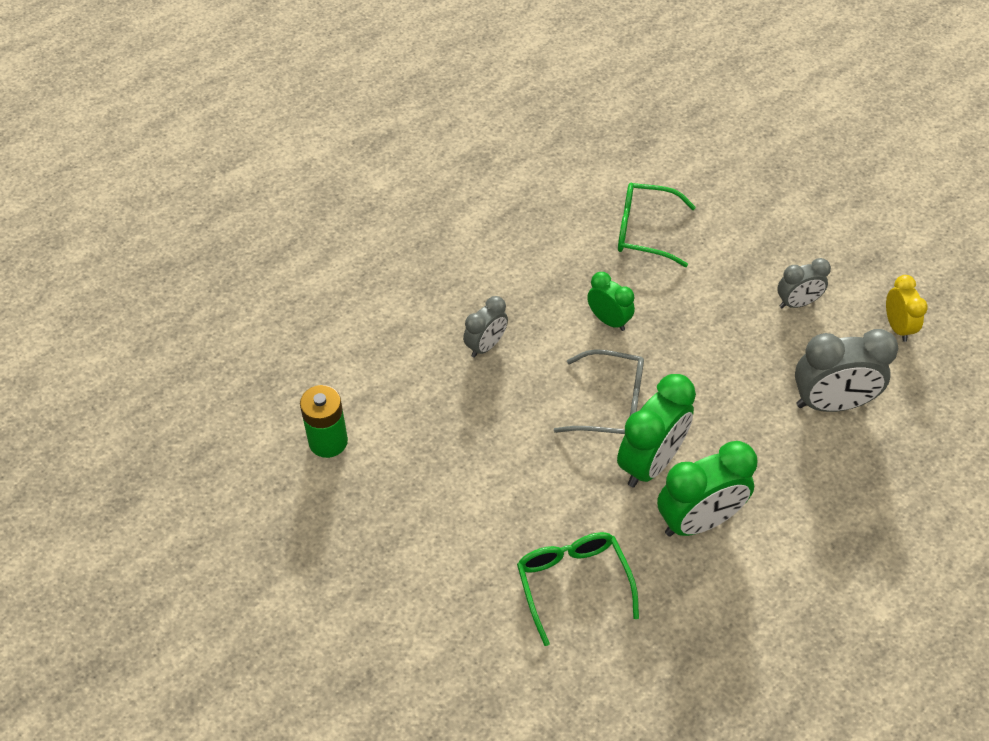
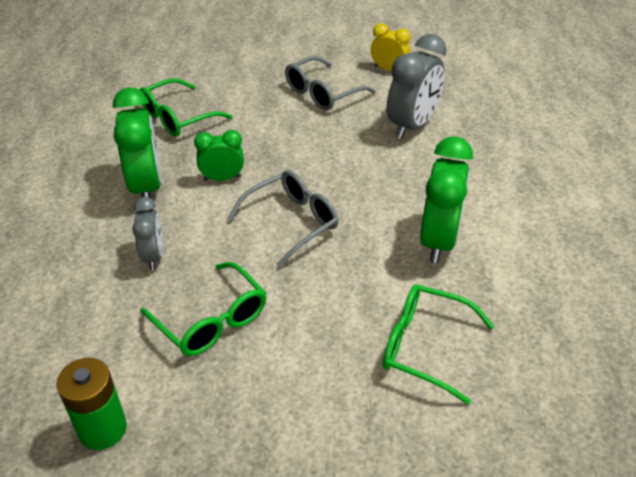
camera: 50 degrees left, 10 degrees down
green clock [617,374,696,487] -> green clock moved to [113,87,161,198]
grey clock [777,258,831,308] -> grey glasses [285,56,376,111]
none -> green glasses [140,262,266,356]

